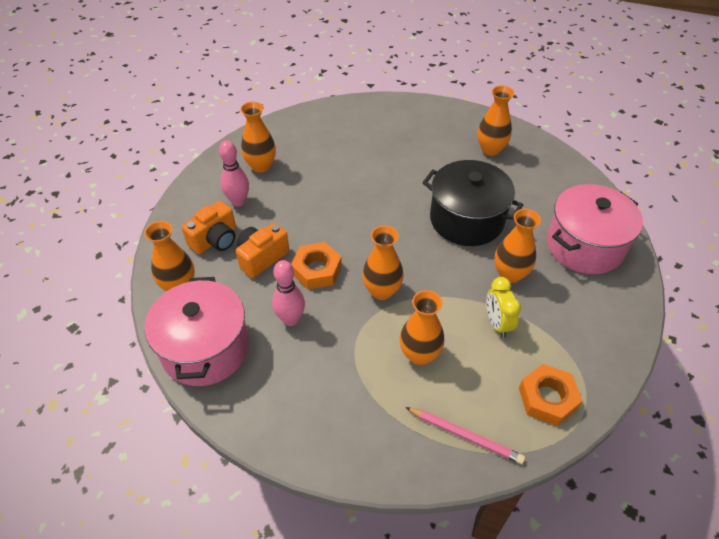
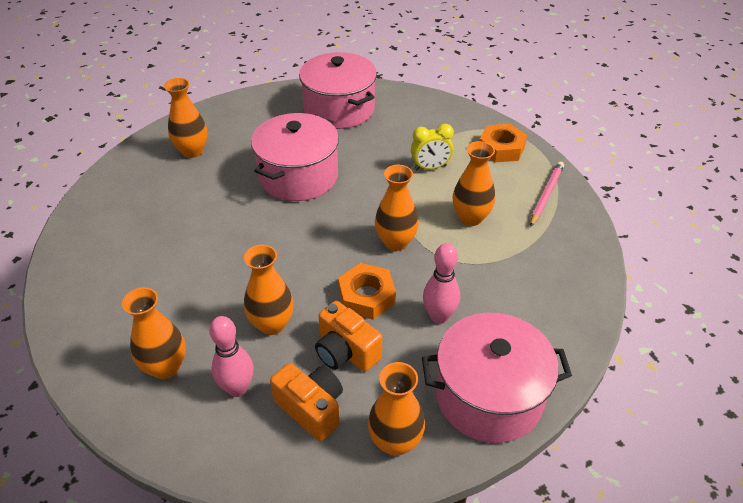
camera: 90 degrees left, 5 degrees down
black pot [422,160,523,246] -> pink pot [251,113,339,201]
orange vase [494,209,541,283] -> orange vase moved to [244,245,294,335]

